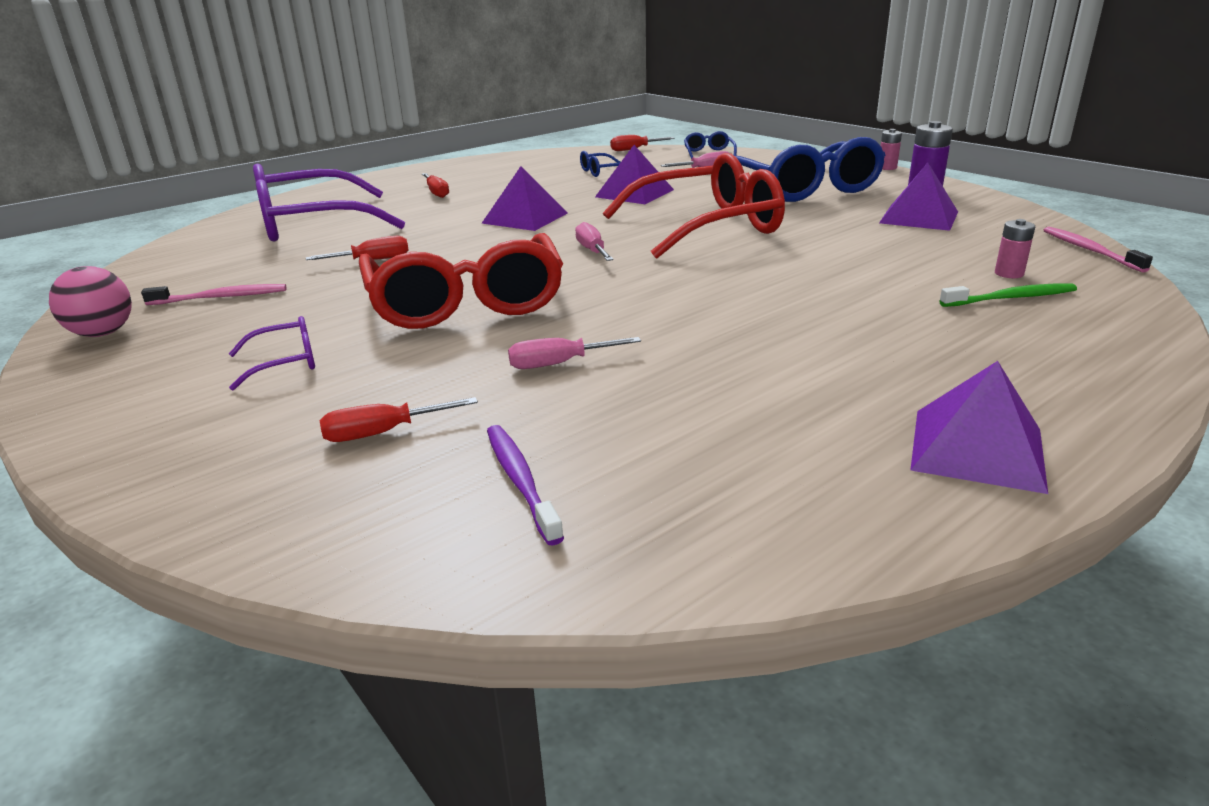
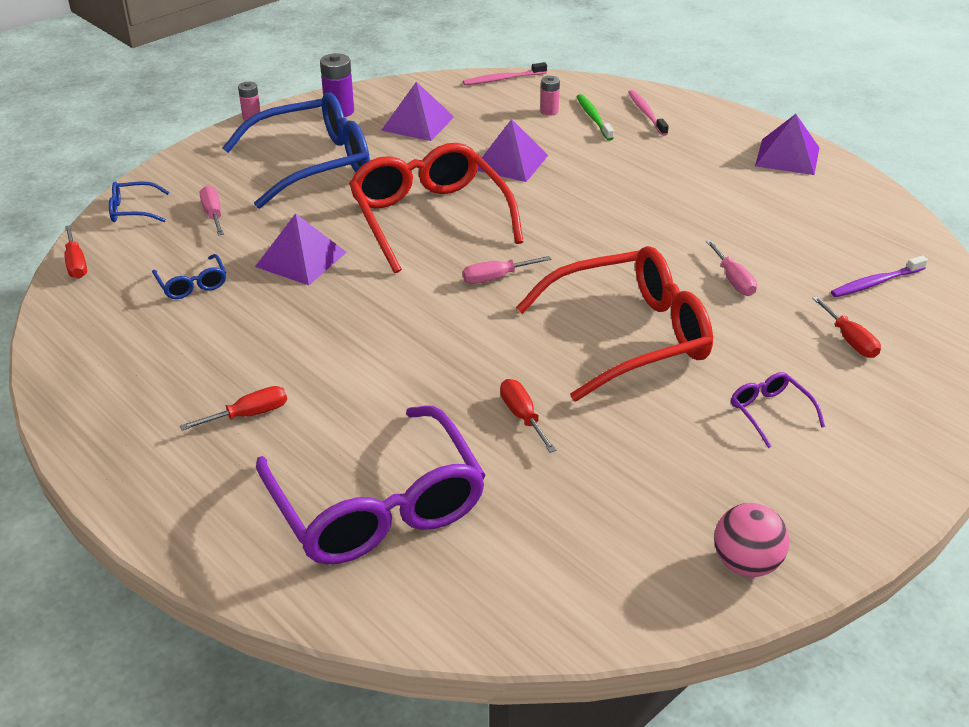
camera: 95 degrees left, 10 degrees up
pink toothbrush [141,284,286,305] -> pink toothbrush moved to [628,90,669,136]
purple pyramid [482,166,568,231] -> purple pyramid moved to [477,119,548,182]

